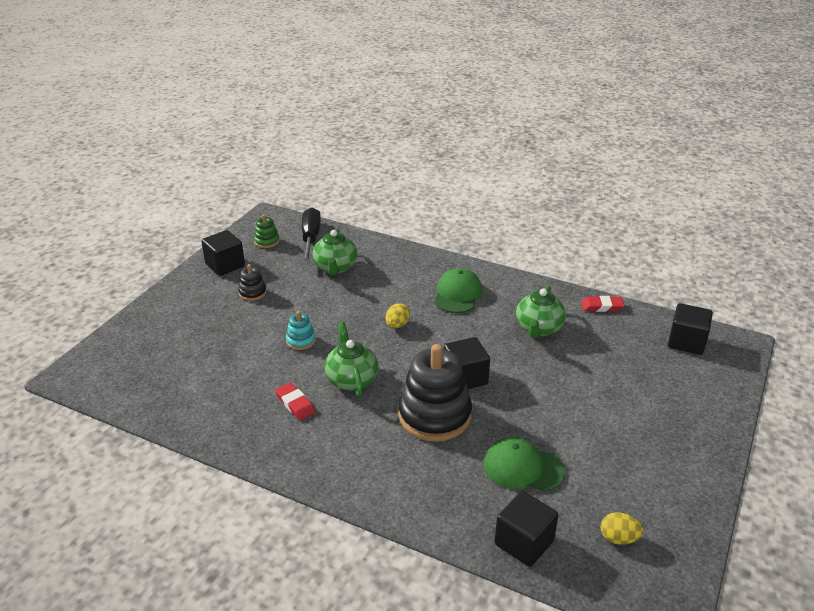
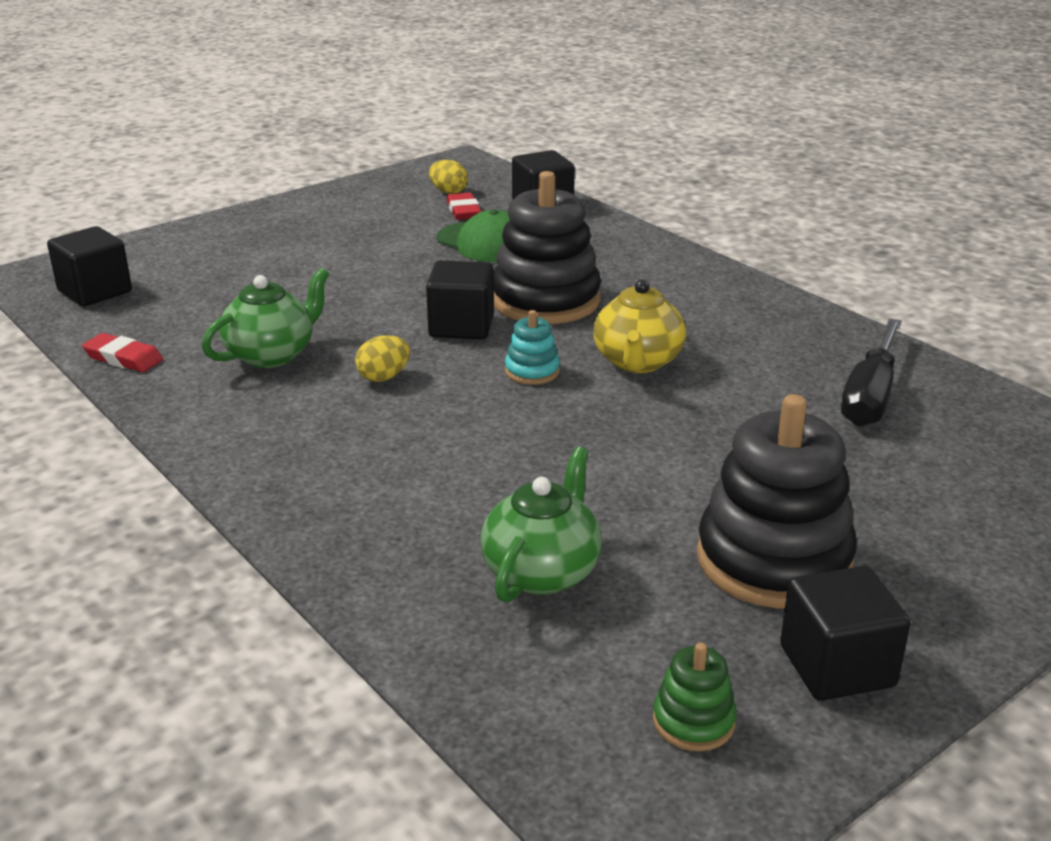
camera: 155 degrees left, 5 degrees down
black stacking toy [238,264,267,301] -> black stacking toy [697,394,857,609], size x2.21
red eraser [275,383,315,420] -> red eraser moved to [447,192,482,220]
turquoise stacking toy [286,311,316,350] -> turquoise stacking toy moved to [505,310,560,385]
black screwdriver [302,207,321,263] -> black screwdriver moved to [841,318,902,426]
green teapot [324,322,378,397] -> yellow teapot [593,279,686,373]
yellow egg [385,303,410,328] -> yellow egg moved to [355,335,410,382]
green cap [434,268,482,313] -> none

